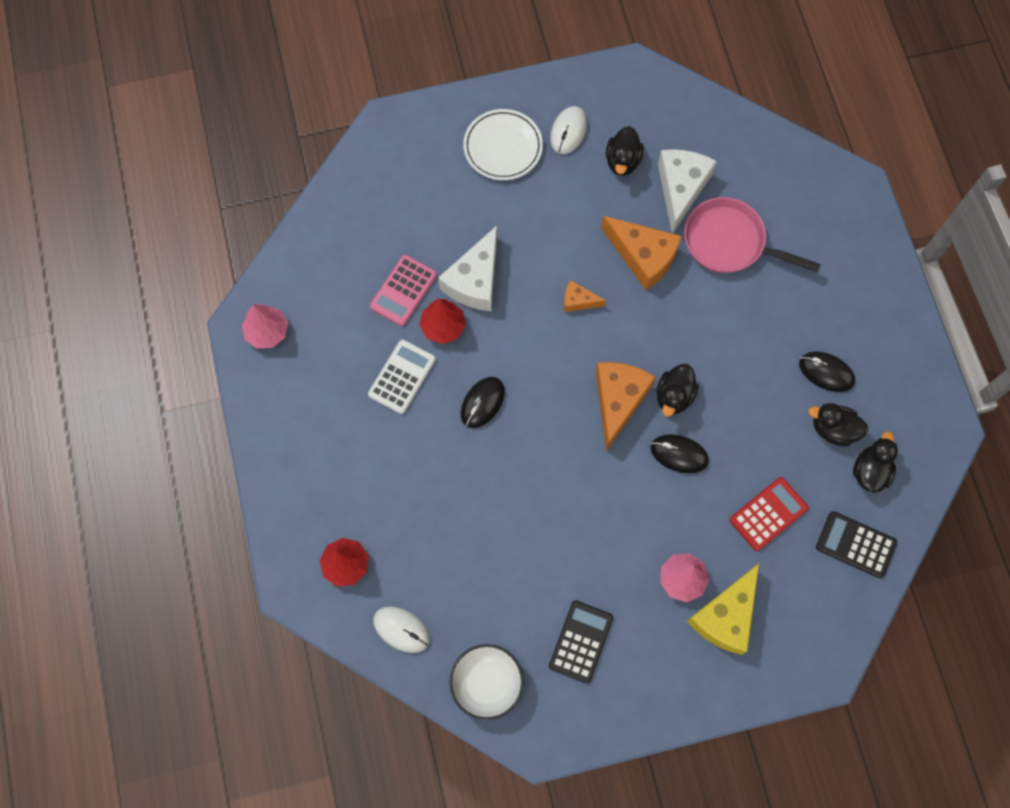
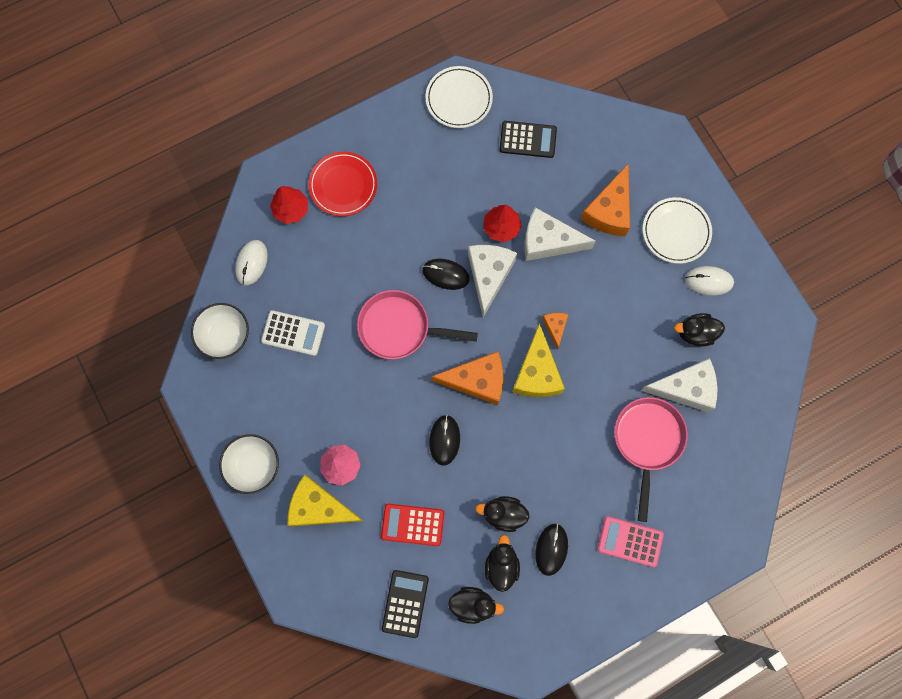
camera: 75 degrees right, 5 degrees up
pink tree [242,304,288,348] -> white plate [425,66,493,128]
white calculator [368,340,436,414] -> white calculator moved to [261,310,325,356]
pink calculator [370,255,437,326] -> pink calculator moved to [597,516,664,567]
black calculator [549,600,614,684] -> black calculator moved to [499,121,557,158]
orange cheese [601,216,682,290] -> orange cheese moved to [580,163,630,236]
black duck [657,364,699,417] -> black duck moved to [475,496,529,532]
red calculator [730,477,808,551] -> red calculator turned 150 degrees clockwise [381,503,444,546]
none -> white bowl [219,434,279,494]
none -> red plate [309,152,377,216]
none -> pink pan [357,290,478,359]
none -> white cheese [468,245,517,318]
none -> yellow cheese [512,323,565,397]

